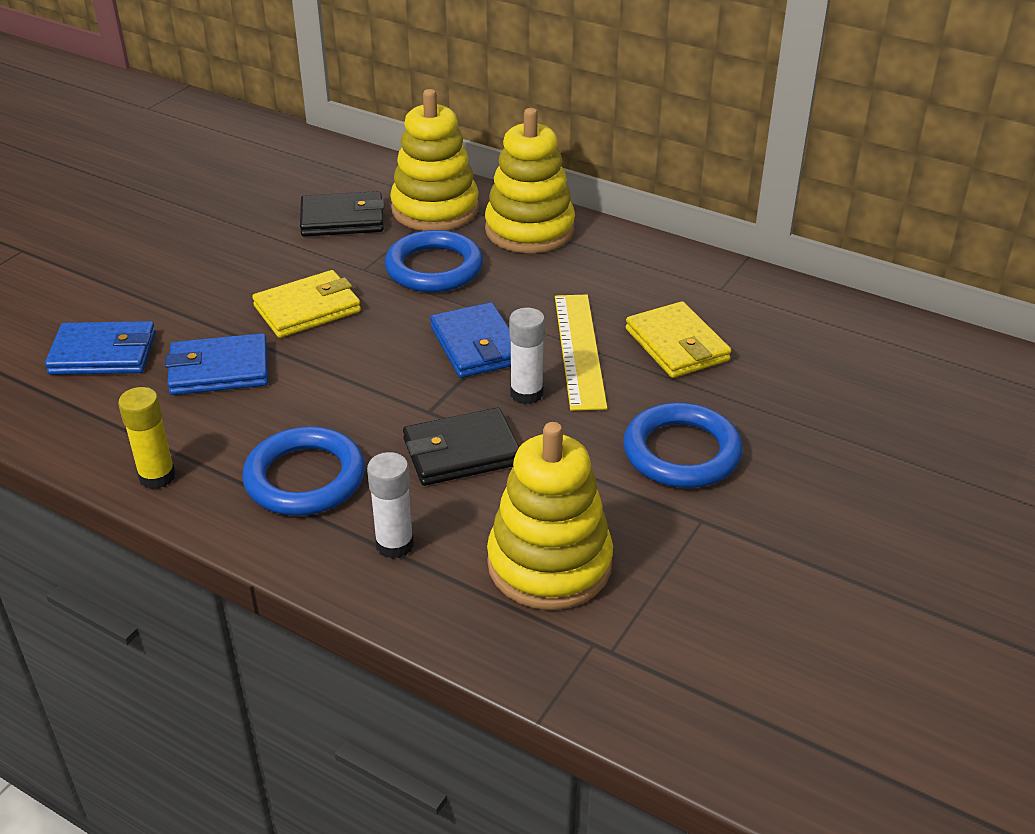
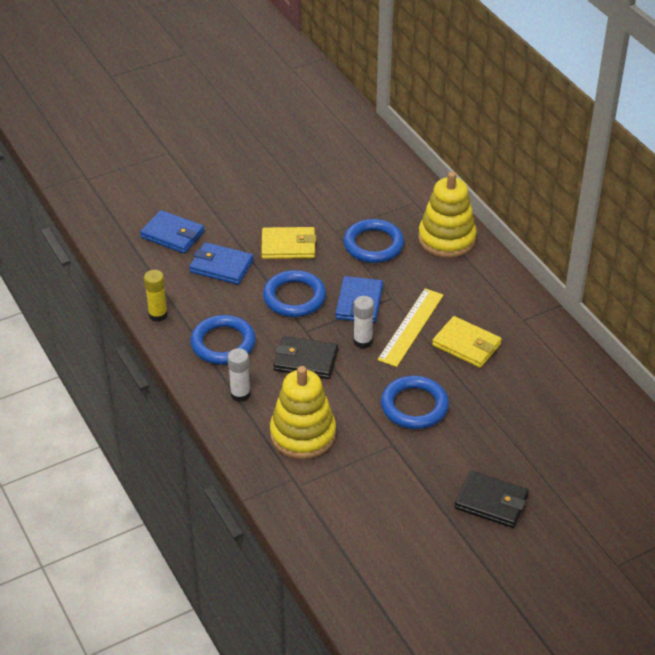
camera: 30 degrees right, 5 degrees up
black wallet [300,191,384,237] -> black wallet moved to [455,471,529,528]
yellow stacking toy [390,89,479,231] -> none
yellow wallet [626,301,732,378] -> yellow wallet turned 60 degrees counterclockwise [432,316,502,368]
none -> blue ring [263,270,326,317]

